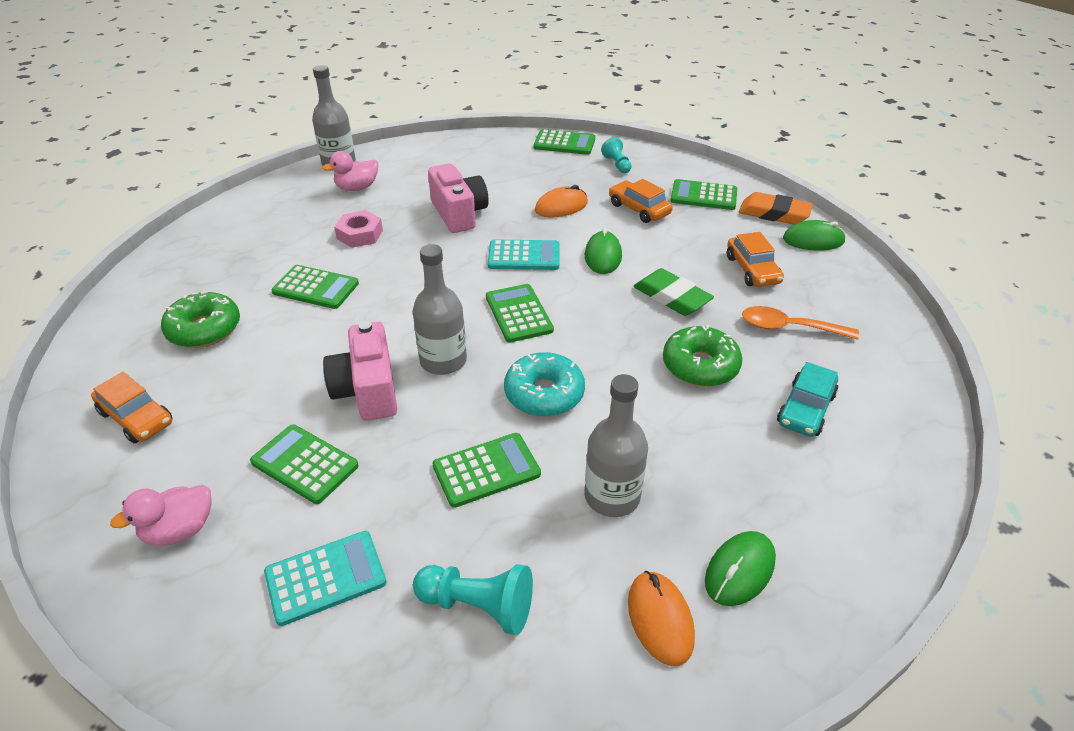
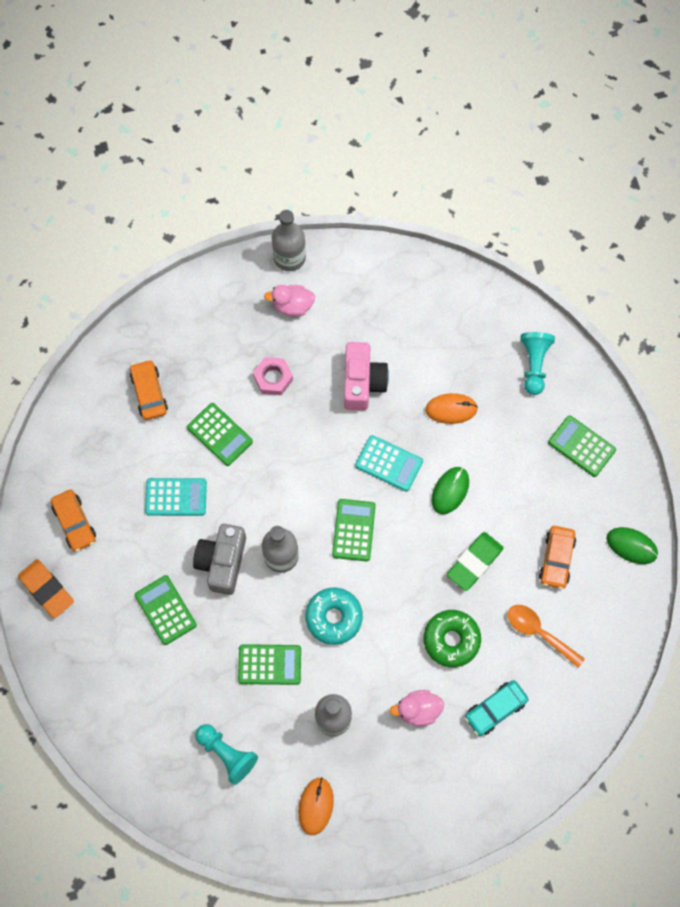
camera: 25 degrees right, 30 degrees up
pink duck [110,485,212,546] -> pink duck moved to [390,690,444,726]
green donut [161,291,240,348] -> none
turquoise calculator [264,531,387,626] -> turquoise calculator moved to [145,478,207,516]
pink camera [323,321,397,421] -> grey camera [193,524,246,595]
green calculator [534,129,595,155] -> none
turquoise pawn [601,137,632,173] -> turquoise pawn [520,332,555,395], size x1.54
orange car [609,179,673,223] -> orange car moved to [130,359,168,420]
green eraser [633,268,714,316] -> green eraser turned 60 degrees clockwise [447,532,504,591]
green mouse [705,531,776,606] -> none
orange eraser [739,192,813,225] -> orange eraser moved to [18,559,74,619]

